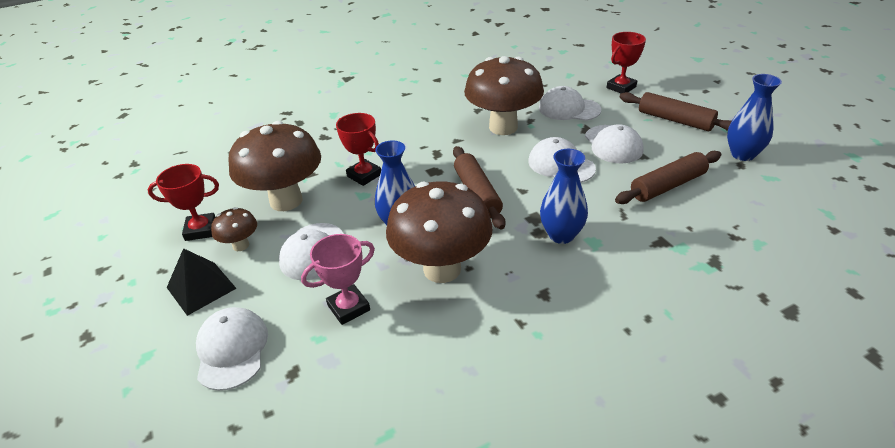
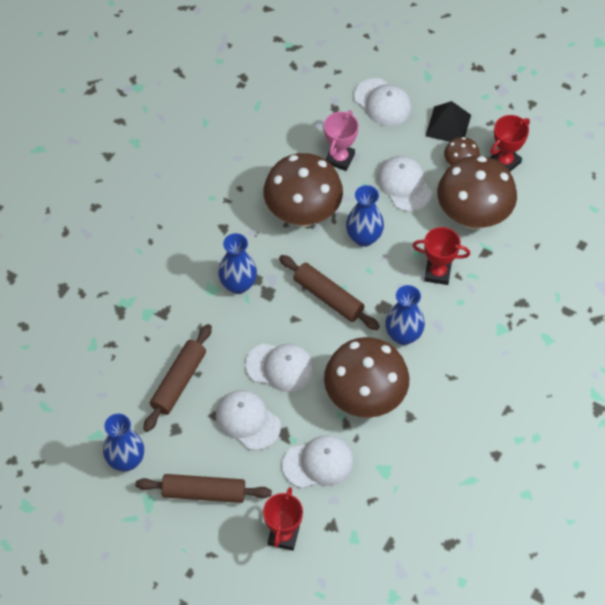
camera: 145 degrees right, 20 degrees up
none -> blue vase [385,285,425,345]

